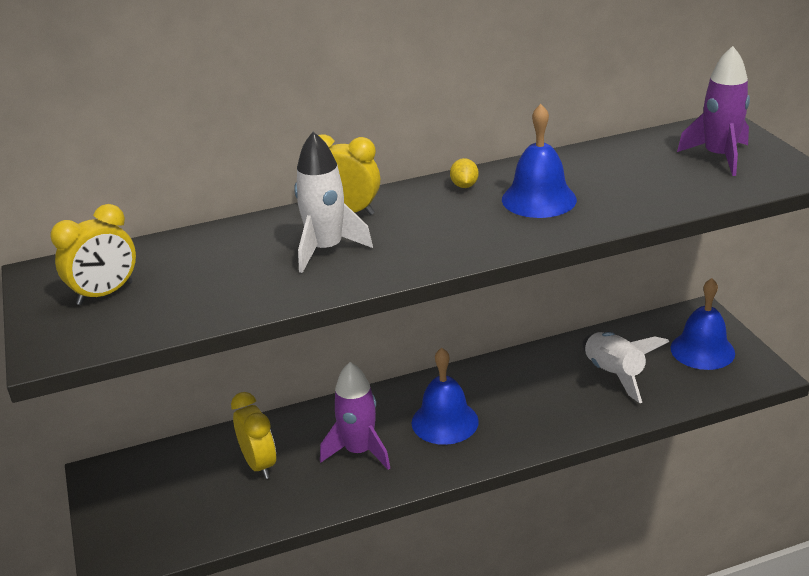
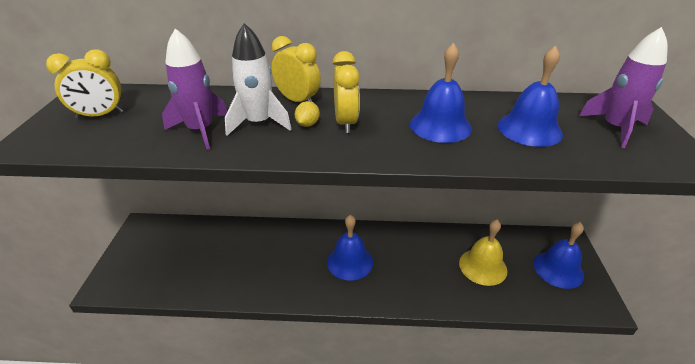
camera: 20 degrees right, 5 degrees up
yellow clock [231,392,276,479] -> yellow clock moved to [332,51,360,133]
purple rocket [320,362,390,470] -> purple rocket moved to [162,28,227,149]
yellow lemon [450,158,479,188] -> yellow lemon moved to [295,101,320,127]
white rocket [582,332,669,403] -> yellow bell [459,220,508,286]
none -> blue bell [498,46,563,147]

